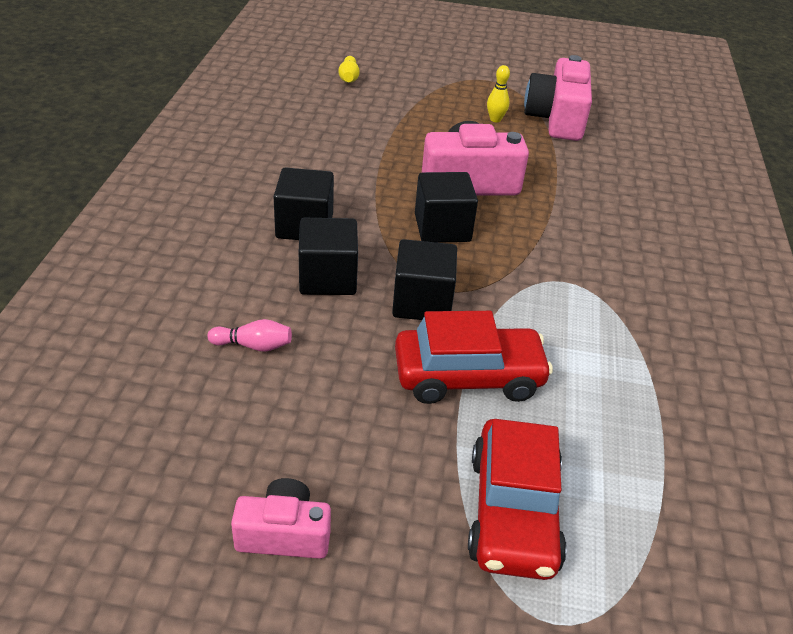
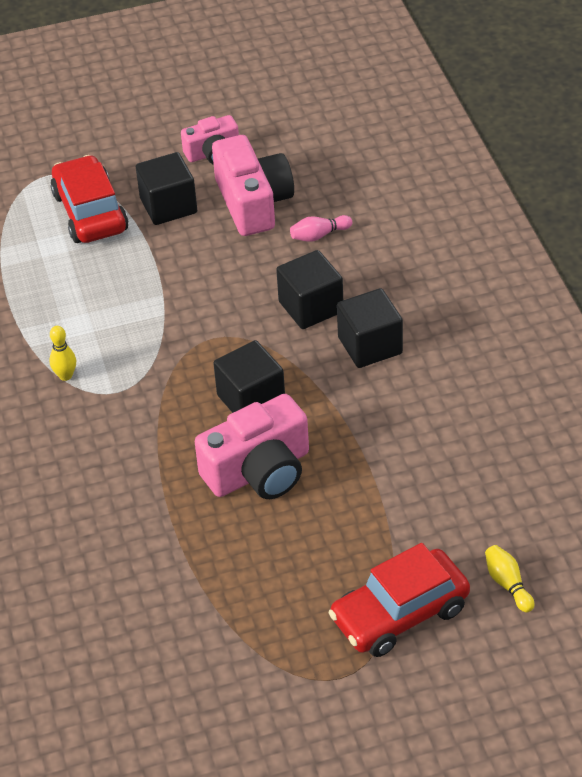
camera: 160 degrees right, 5 degrees up
black cube [392,239,457,320] -> black cube moved to [136,152,197,225]
red car [395,311,553,404] -> red car moved to [328,543,470,657]
yellow bowling pin [487,65,510,122] -> yellow bowling pin moved to [49,326,76,381]
pink camera [524,55,592,141] -> pink camera moved to [212,135,294,236]

